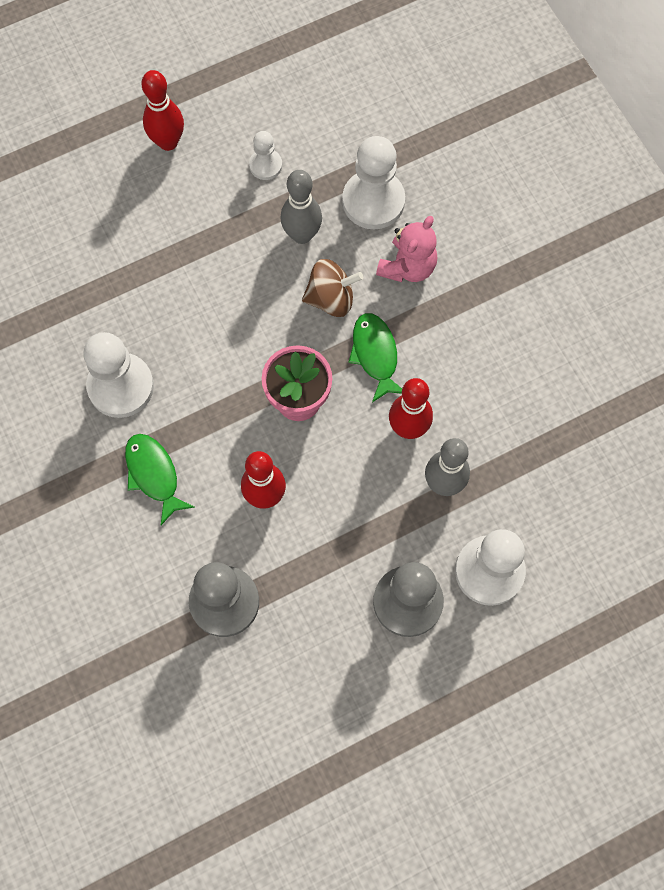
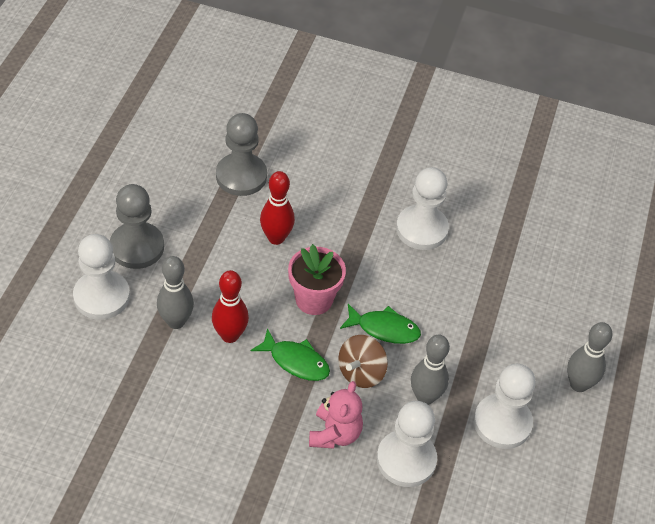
camera: 130 degrees right, 20 degrees down
green fish [125,434,195,525] -> green fish moved to [340,304,421,344]
red bowling pin [141,70,184,151] -> grey bowling pin [567,322,612,392]
white pawn [249,131,282,180] -> white pawn [474,364,536,449], size x1.88
pink teddy bear [376,216,437,282] -> pink teddy bear turned 150 degrees counterclockwise [309,381,363,449]

